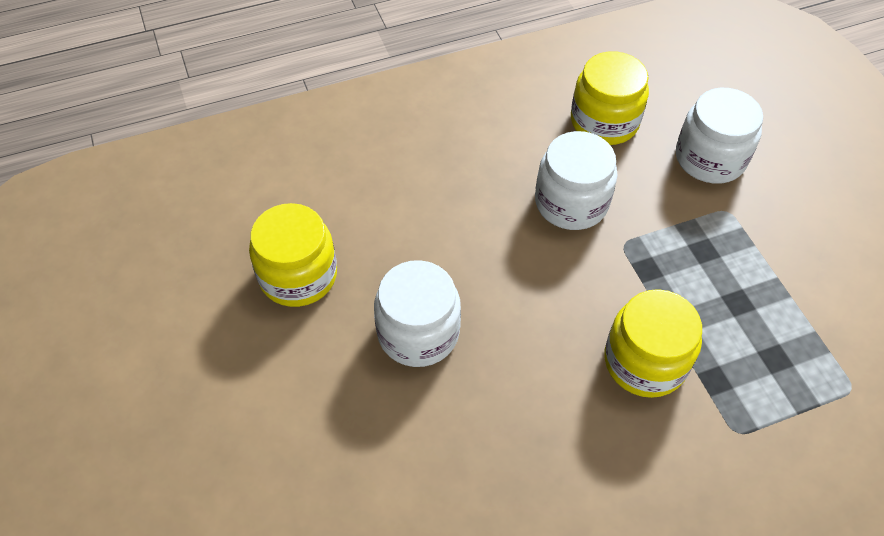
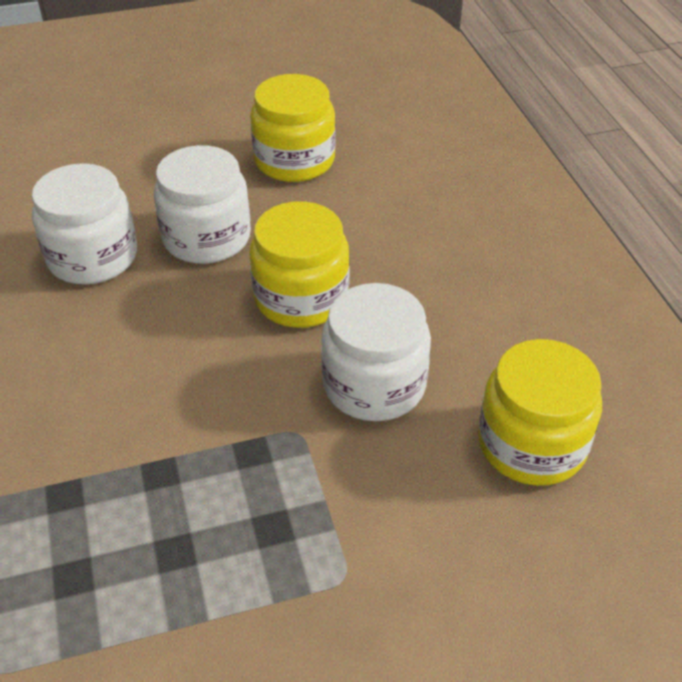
camera: 95 degrees right, 10 degrees down
yellow jar [604,289,702,398] -> yellow jar moved to [250,201,350,328]
white jar [676,88,763,184] -> white jar moved to [32,163,137,284]

